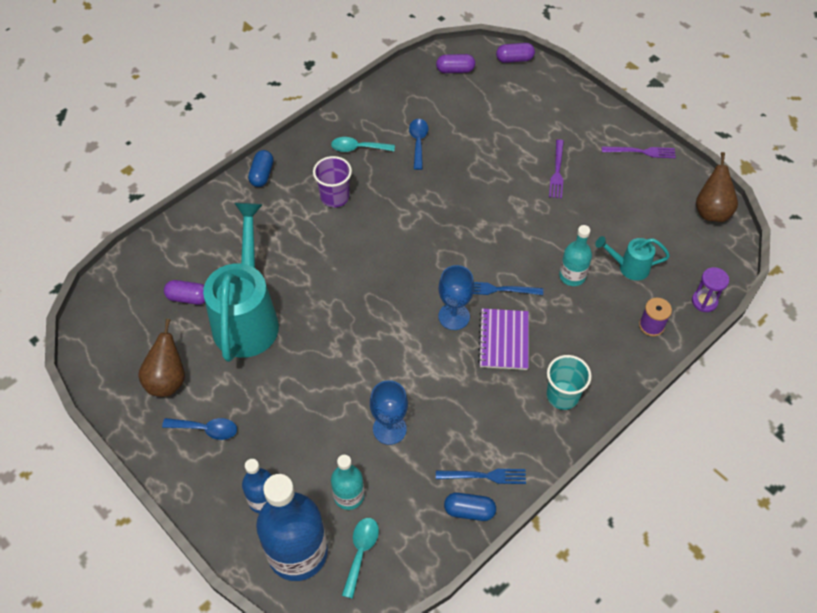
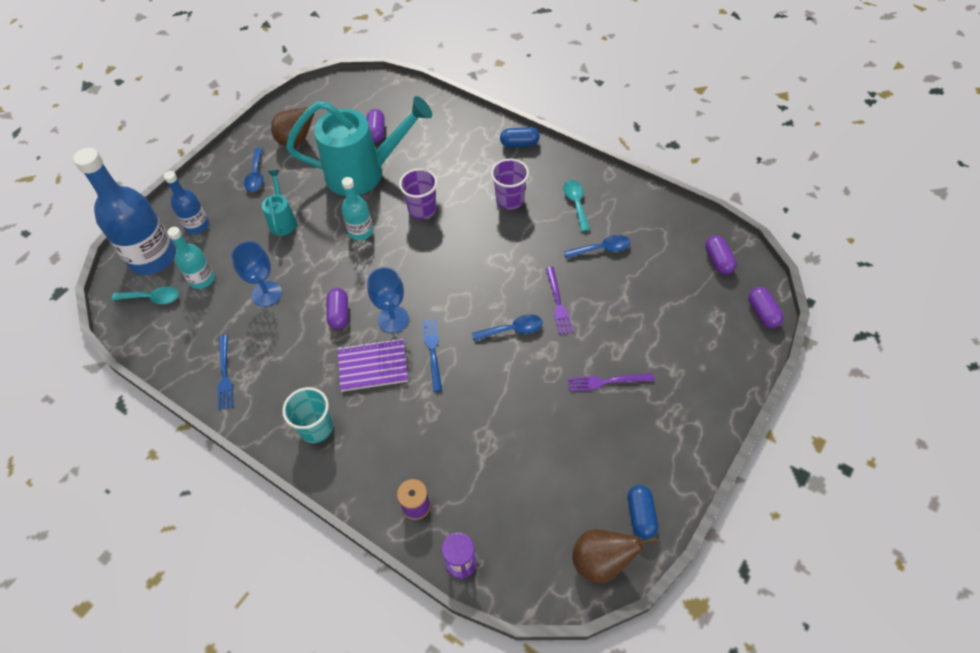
camera: 80 degrees right, 0 degrees up
blue capsule [444,493,496,521] -> blue capsule moved to [628,485,658,539]
turquoise bottle [559,225,592,286] -> turquoise bottle moved to [341,177,373,240]
turquoise watering can [595,236,670,281] -> turquoise watering can moved to [262,170,297,236]
purple fork [602,146,676,158] -> purple fork moved to [546,267,573,335]
none -> purple capsule [326,288,348,330]
none -> purple cup [399,168,437,220]
none -> blue spoon [472,314,543,341]

